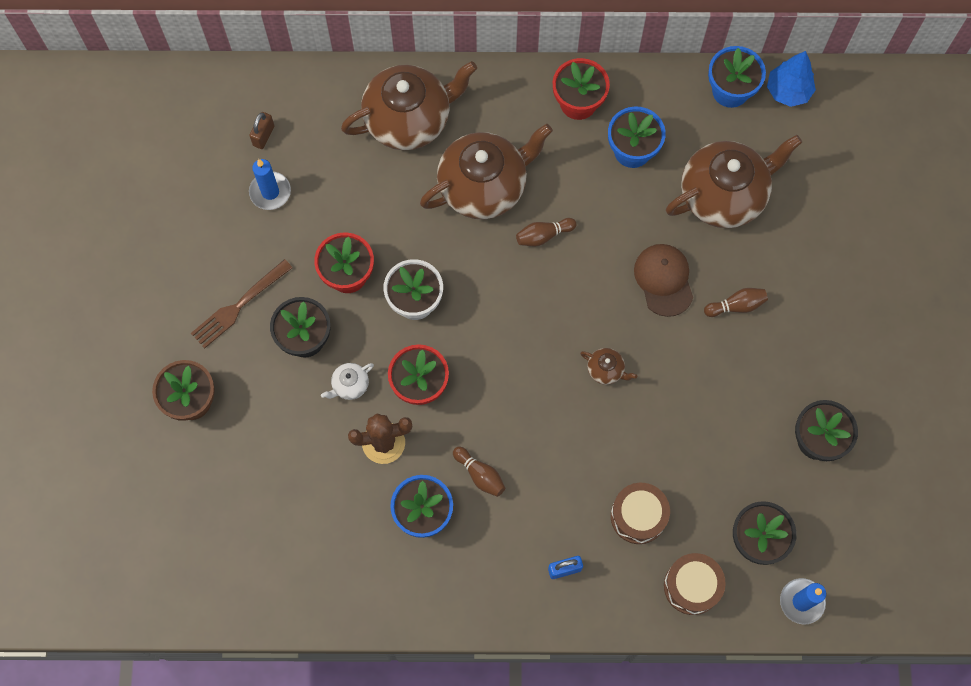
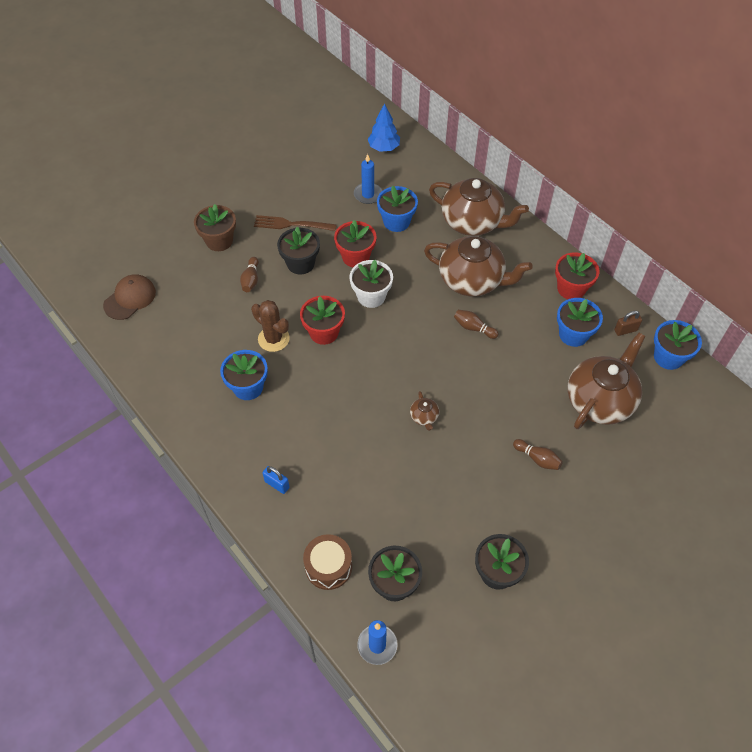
camera: 50 degrees right, 15 degrees down
brown padlock [249,112,275,149] -> brown padlock moved to [614,311,642,336]
white teapot [321,363,374,400] -> none
brown bowling pin [453,447,505,497] -> brown bowling pin moved to [240,257,259,292]
brown drum [611,483,670,544] -> none
brown cap [634,244,693,317] -> brown cap moved to [103,275,156,320]
brown teapot [666,135,802,228] -> brown teapot turned 75 degrees counterclockwise [568,332,646,429]
blue tree [767,51,816,107] -> blue tree moved to [368,103,400,152]
none -> blue flower pot [377,186,418,232]

